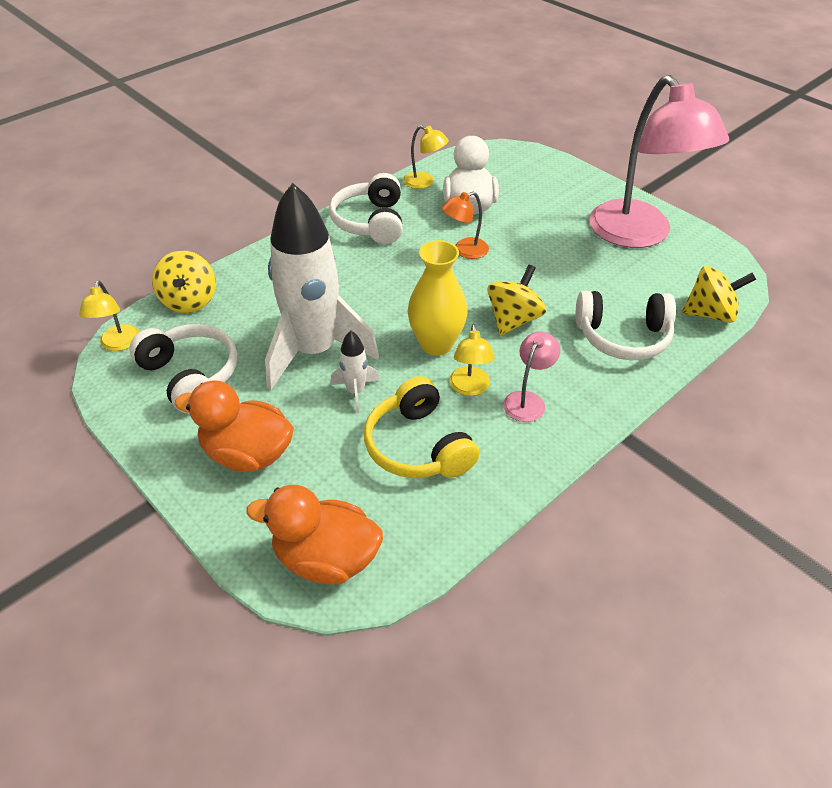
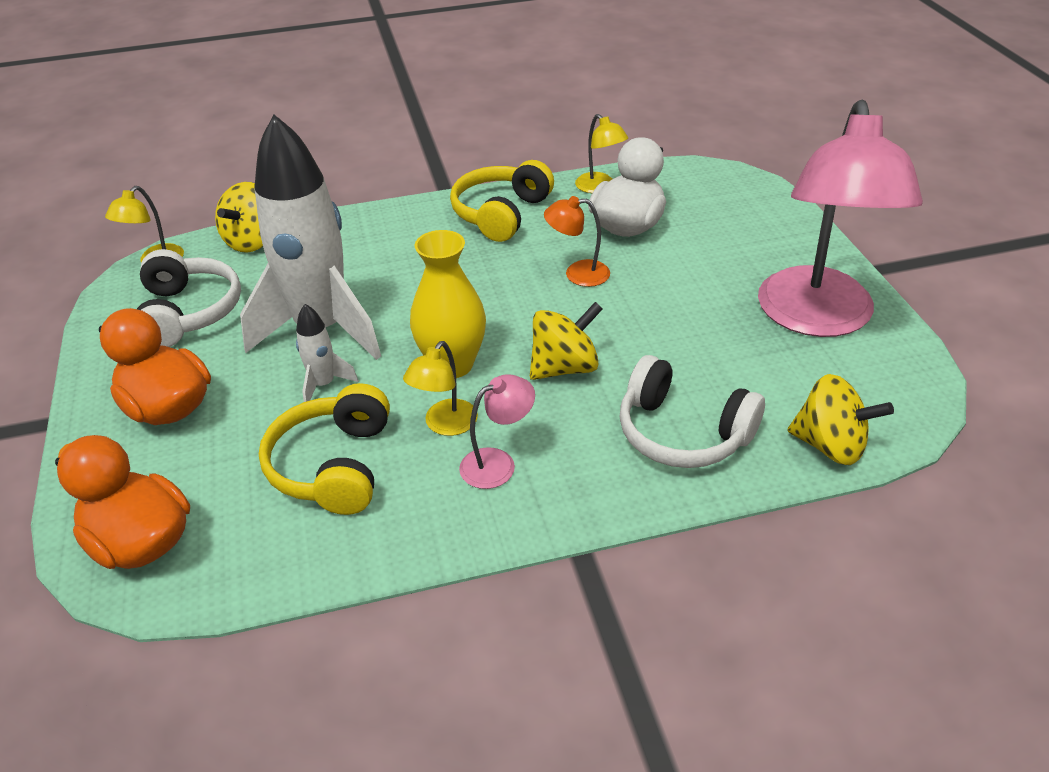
camera: 30 degrees right, 5 degrees down
white headphones [329,173,403,244] -> yellow headphones [450,160,554,242]

